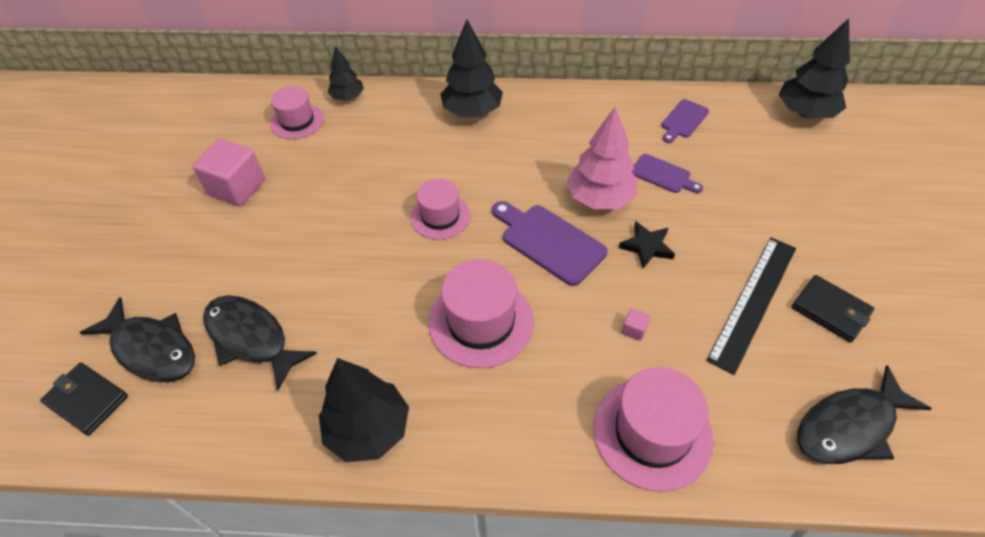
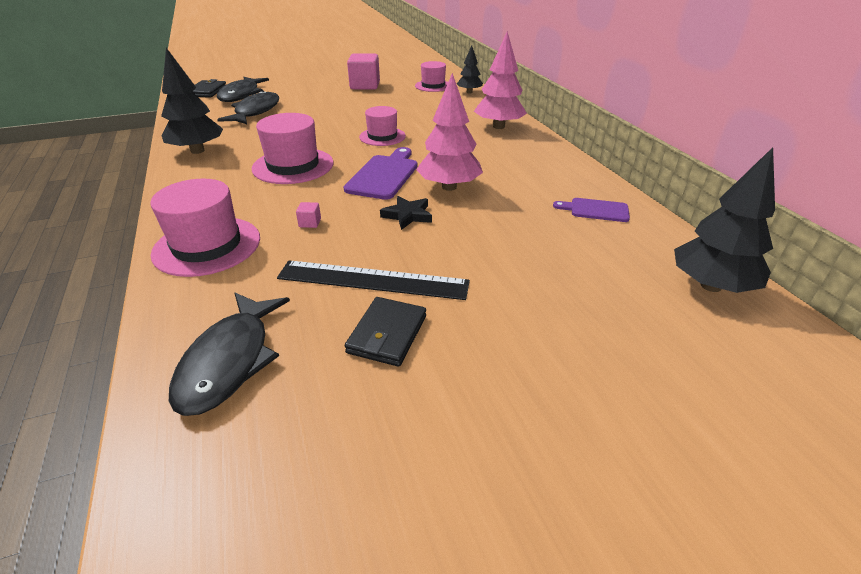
camera: 65 degrees right, 15 degrees down
black tree [440,19,503,117] -> pink tree [474,31,527,129]
purple cutting board [632,154,703,193] -> none
black fish [797,365,932,464] -> black fish turned 120 degrees counterclockwise [169,293,290,416]

